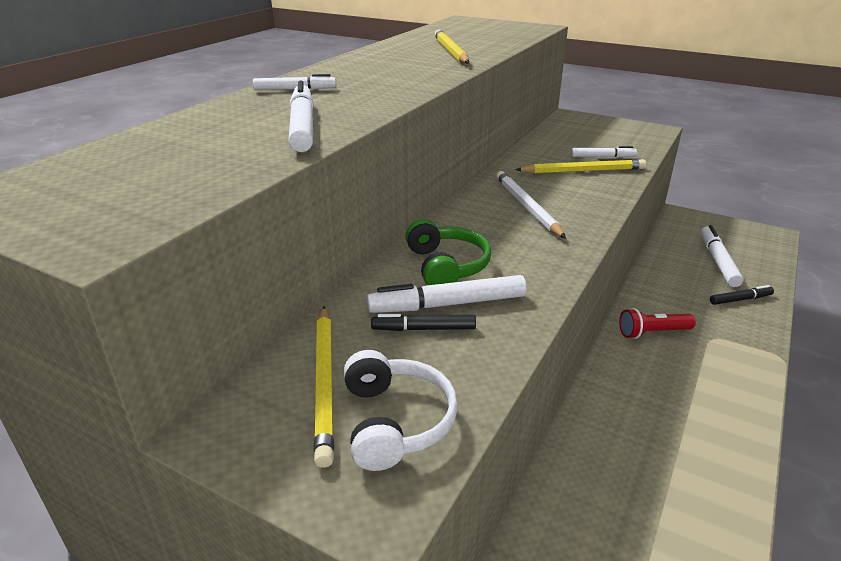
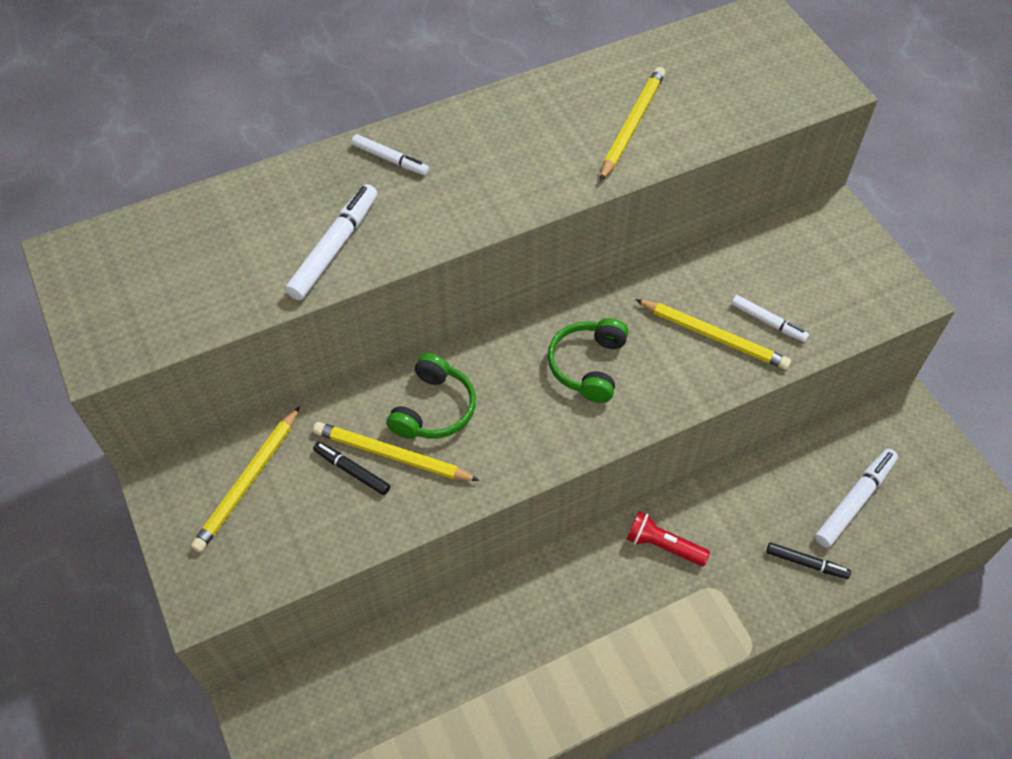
camera: 35 degrees right, 25 degrees up
white headphones [344,350,458,471] -> none
white marker [367,275,527,313] -> yellow pencil [313,422,480,481]
white pencil [496,171,566,239] -> green headphones [547,318,628,403]

